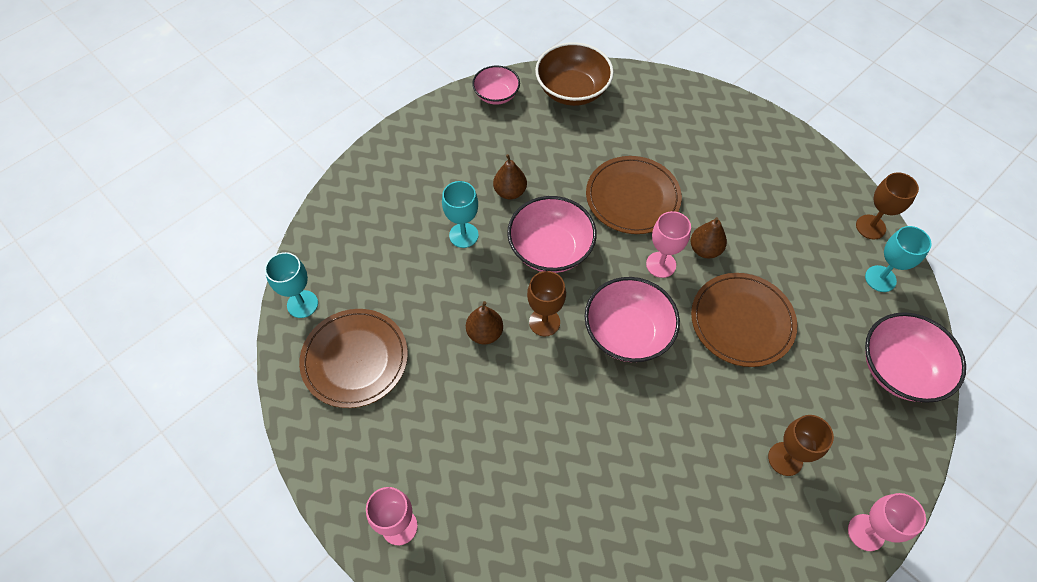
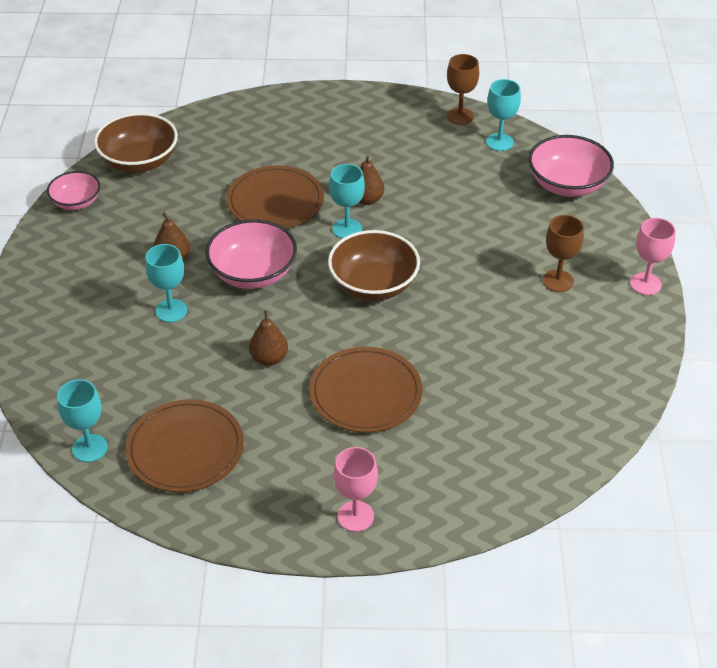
camera: 45 degrees left, 15 degrees down
brown goblet [527,271,566,336] -> none
pink bowl [585,277,680,362] -> brown bowl [328,230,420,301]
pink goblet [646,211,691,278] -> turquoise goblet [329,164,365,239]
brown plate [691,273,797,367] -> brown plate moved to [309,347,422,433]

